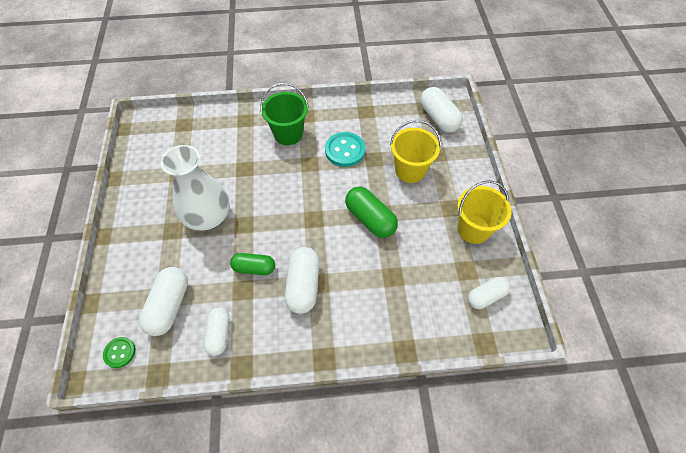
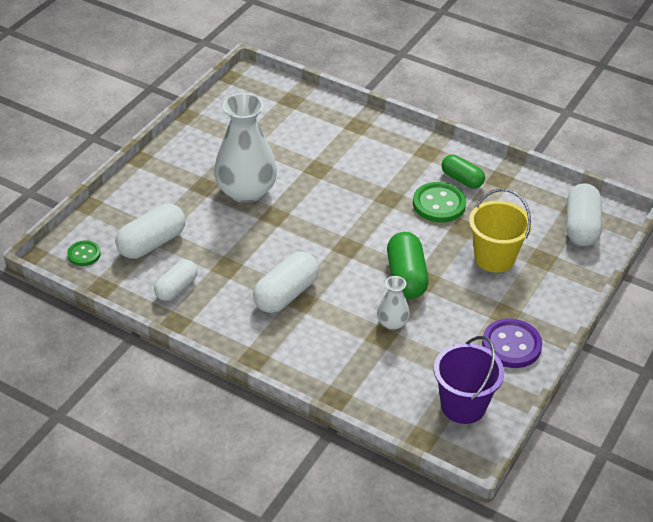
camera: 35 degrees right, 15 degrees down
green capsule [230,253,275,275] -> green capsule moved to [441,155,485,189]
green bucket [260,83,309,145] -> none
turquoise button [325,132,365,167] -> green button [413,182,466,223]
yellow bucket [457,180,511,244] -> purple button [482,319,542,368]
white capsule [468,277,510,309] -> purple bucket [434,336,504,424]
none -> white vase [377,276,410,330]

